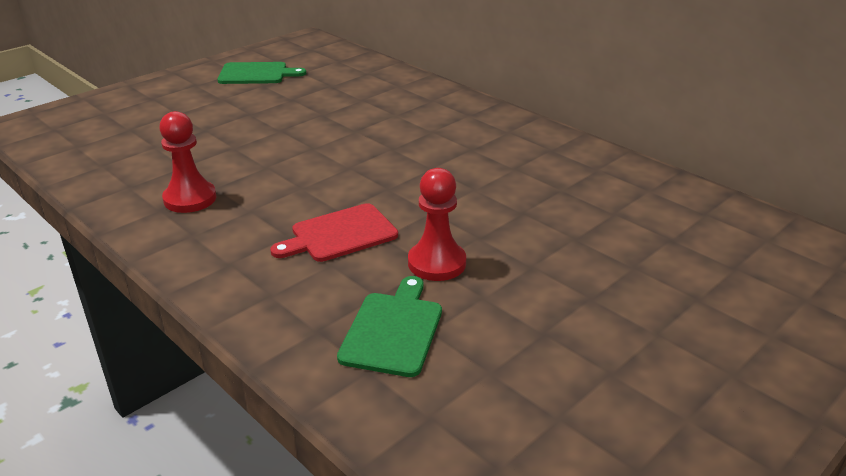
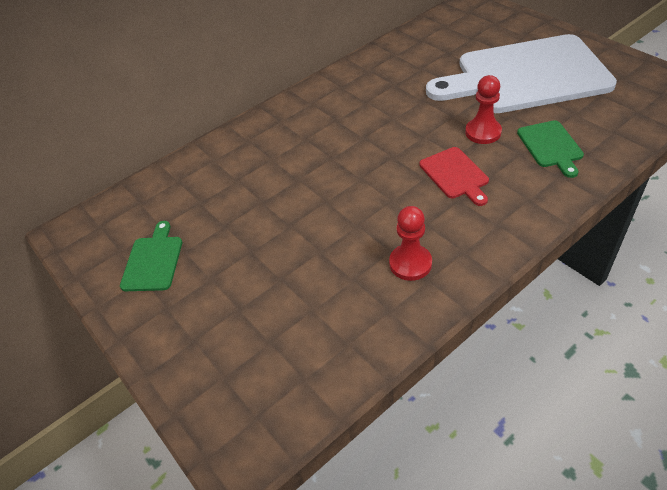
camera: 80 degrees left, 15 degrees up
green cutting board [337,276,442,377] -> green cutting board turned 120 degrees counterclockwise [517,120,584,178]
none -> white cutting board [426,34,617,113]

